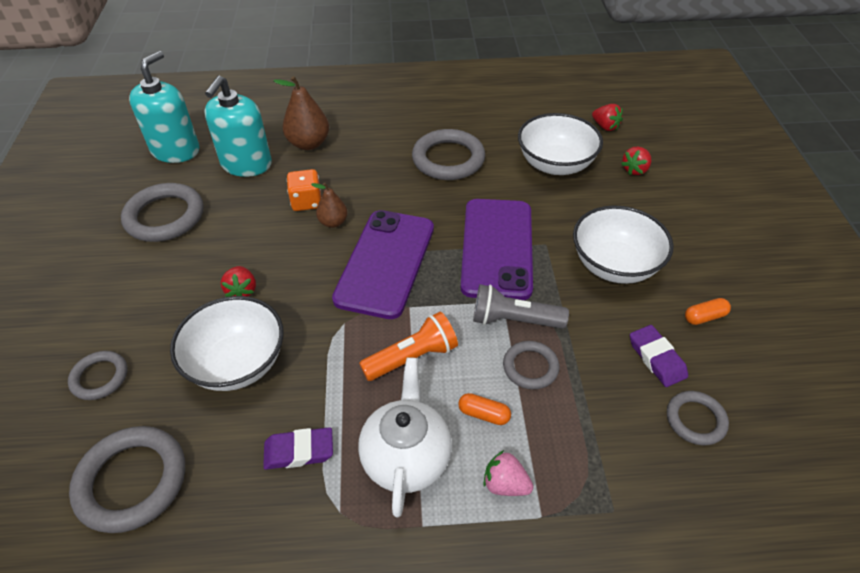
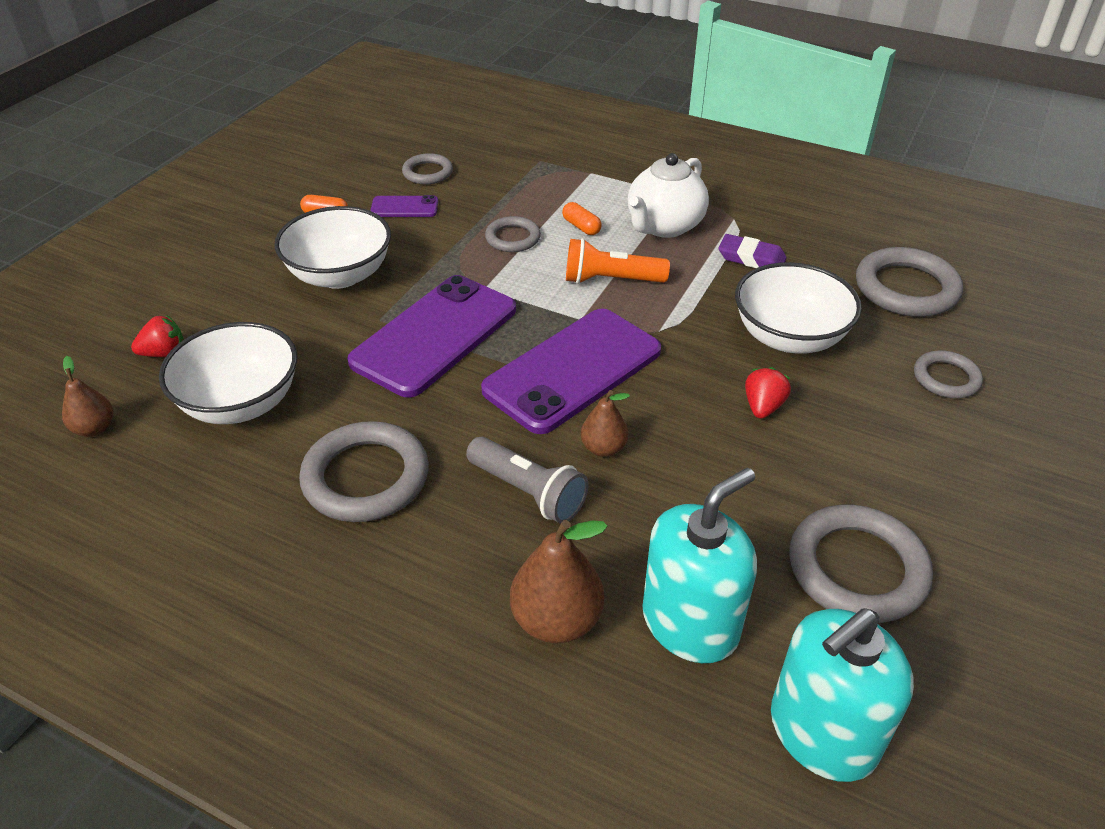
camera: 150 degrees left, 5 degrees down
orange dice [287,169,321,211] -> none
grey flashlight [473,284,569,329] -> grey flashlight moved to [466,437,588,524]
pink strawberry [484,450,533,496] -> none
red strawberry [592,104,623,131] -> brown pear [62,356,113,437]
purple eraser [630,325,688,387] -> purple phone [370,195,438,217]

